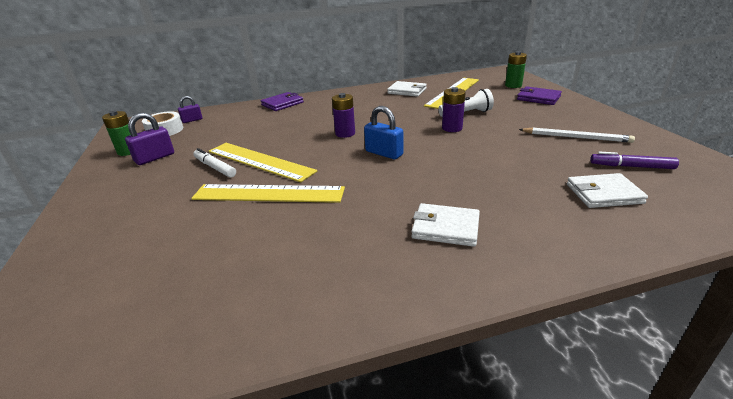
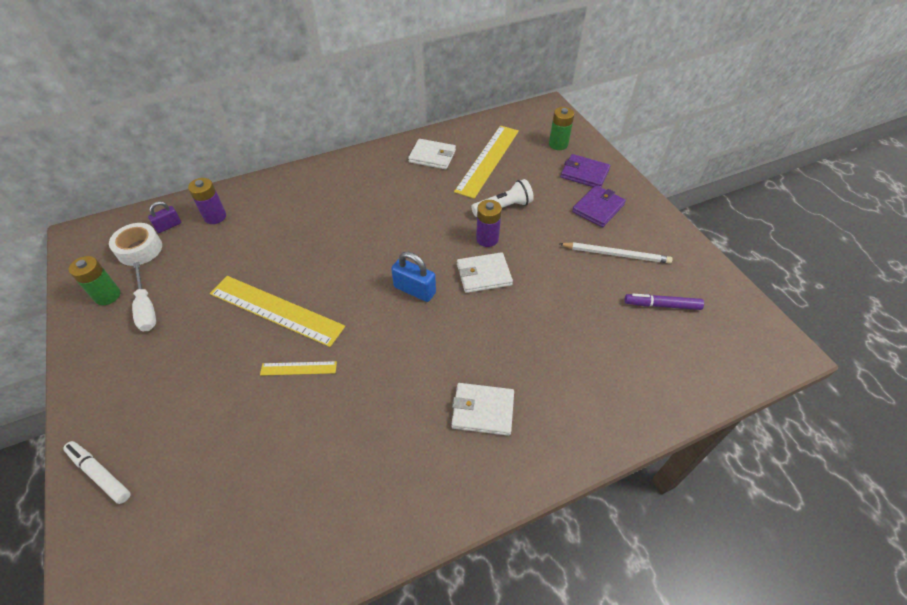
camera: 10 degrees left, 20 degrees up
purple padlock [125,113,174,165] -> white screwdriver [132,262,156,331]
yellow ruler [191,184,345,203] -> yellow ruler [260,361,337,376], size x0.47
white marker [193,148,236,178] -> white marker moved to [63,441,131,504]
purple wallet [261,92,304,111] -> purple wallet moved to [572,185,626,227]
purple battery [332,93,355,138] -> purple battery moved to [188,178,226,224]
white wallet [567,173,648,208] -> white wallet moved to [457,252,513,293]

